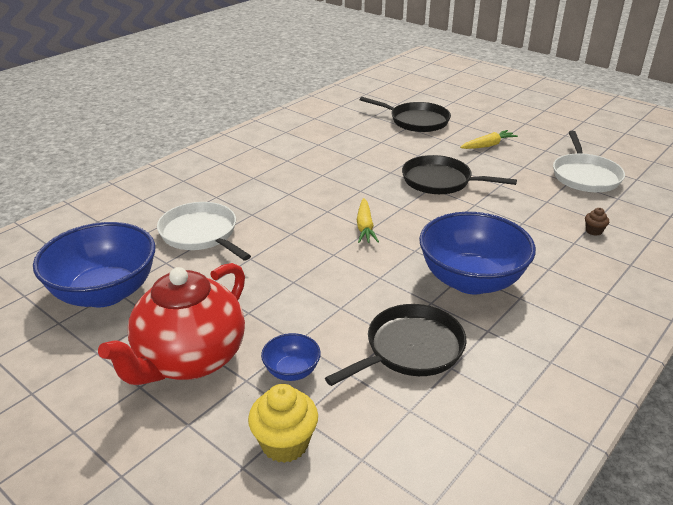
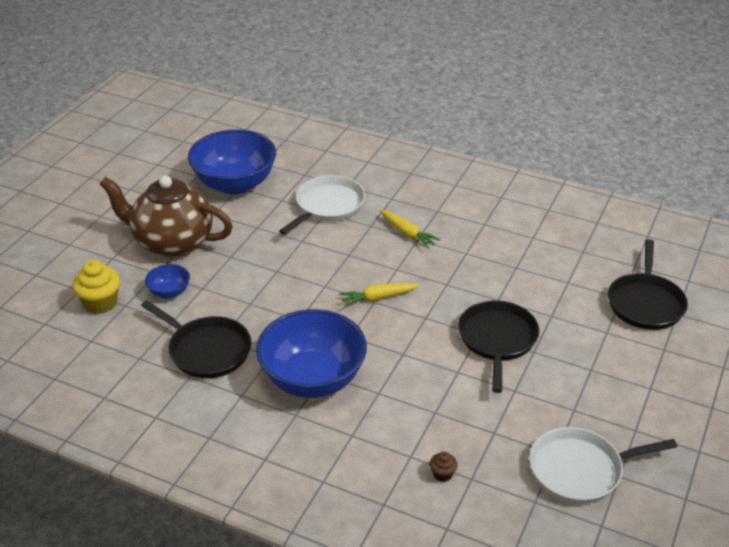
camera: 75 degrees right, 5 degrees up
red teapot [98,263,245,385] -> brown teapot [99,176,233,257]
yellow carrot [460,130,518,149] -> yellow carrot moved to [380,210,440,248]

